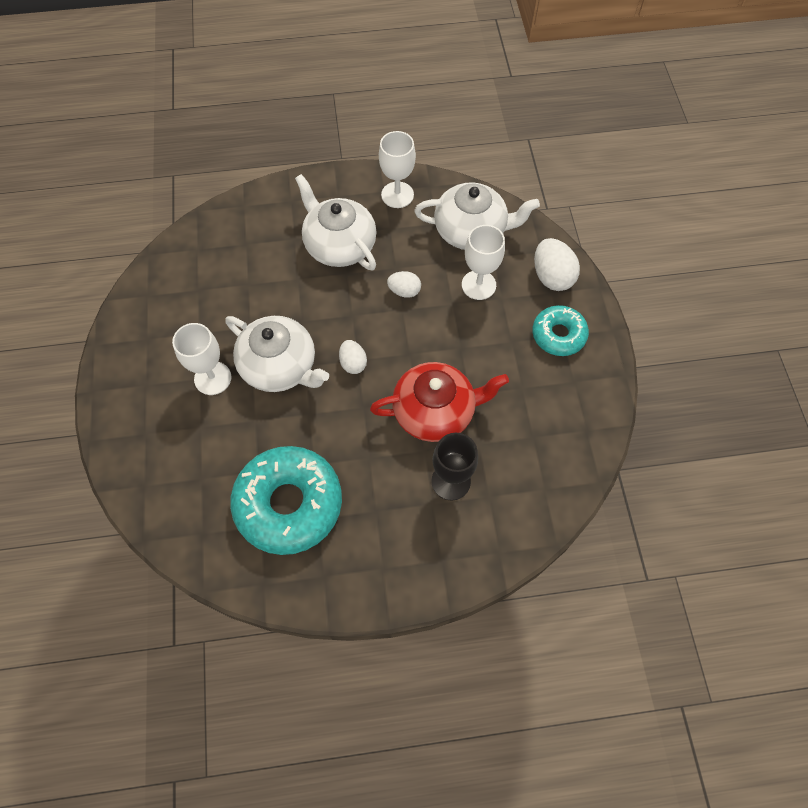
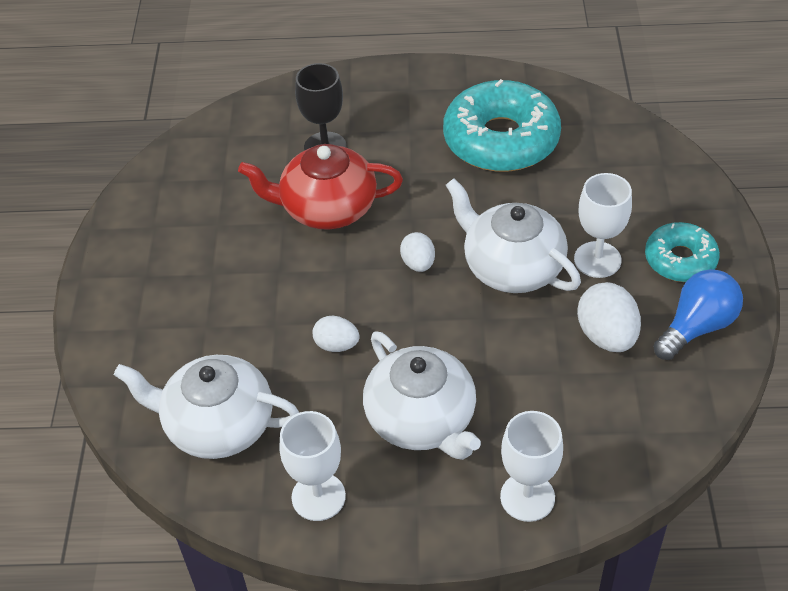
camera: 170 degrees left, 15 degrees down
white goblet [462,225,505,300] -> white goblet moved to [500,411,563,522]
turquoise donut [532,305,589,356] -> turquoise donut moved to [645,222,720,282]
white egg [534,238,580,291] -> white egg moved to [577,282,641,352]
none -> blue light bulb [653,269,743,360]

